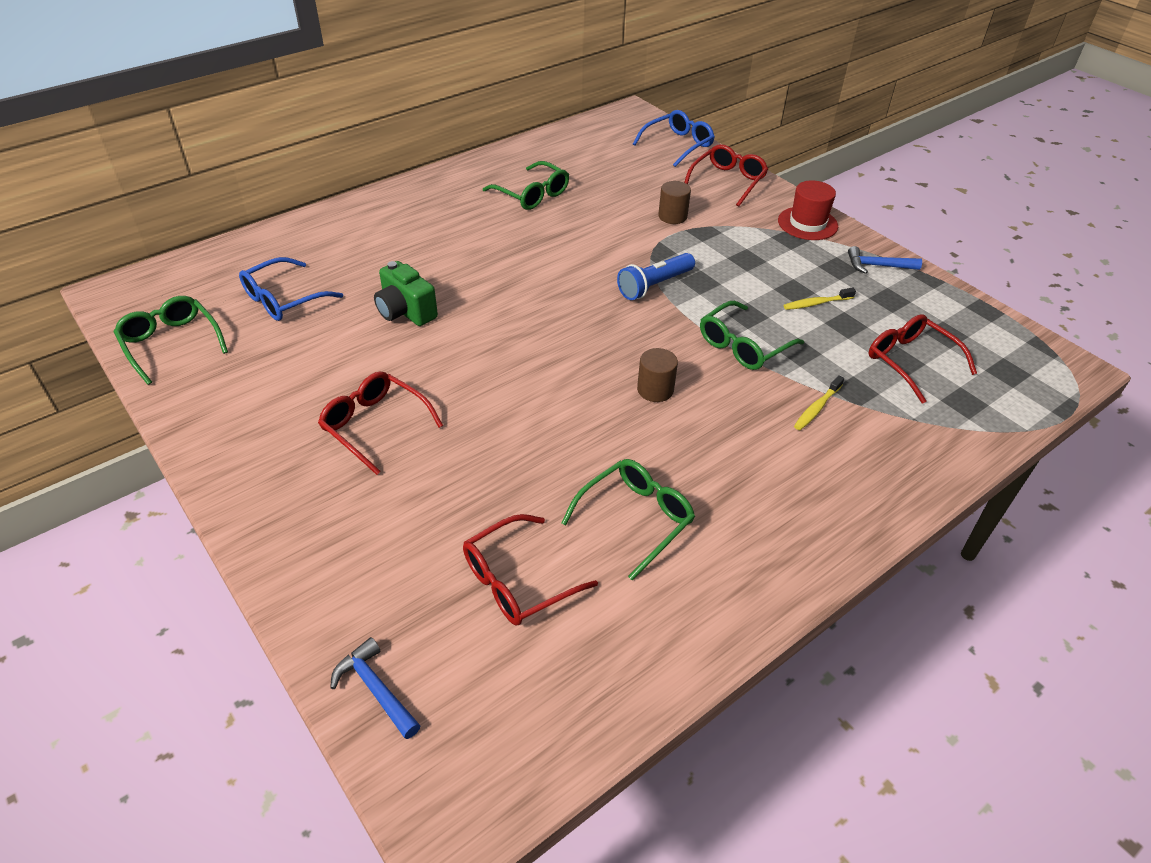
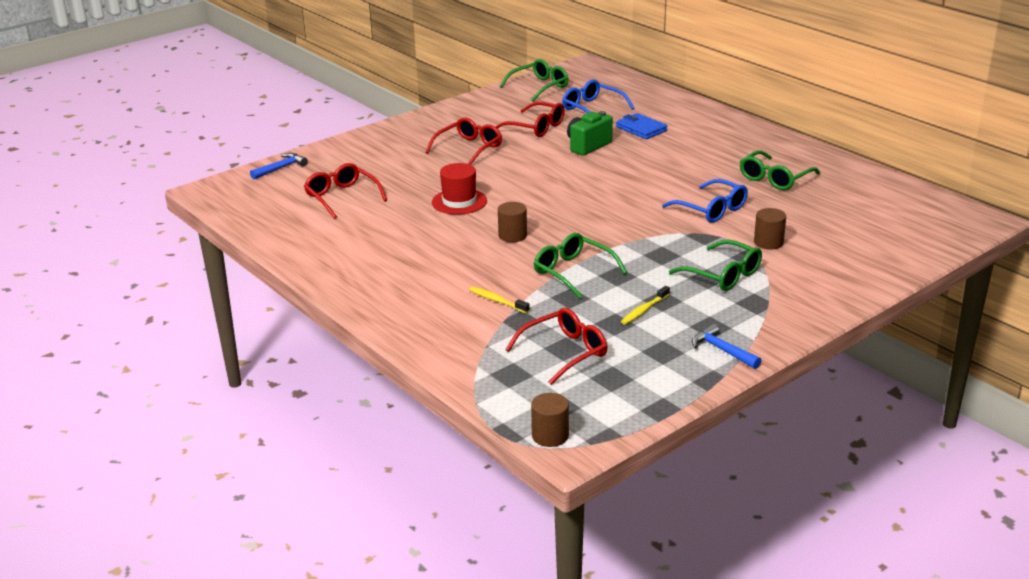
camera: 90 degrees right, 15 degrees down
green glasses [561,459,695,580] -> green glasses moved to [669,240,762,291]
blue flashlight [617,253,695,300] -> none
blue glasses [633,110,715,167] -> blue glasses moved to [662,179,748,223]
red glasses [684,144,768,207] -> red glasses moved to [496,102,565,137]
red hat [778,180,838,240] -> red hat moved to [432,163,487,215]
yellow toothbrush [784,288,856,310] -> yellow toothbrush turned 120 degrees counterclockwise [621,286,670,325]
blue hammer [848,246,922,274] -> blue hammer turned 45 degrees counterclockwise [692,323,761,369]
none -> brown cylinder [531,393,569,447]
none -> blue wallet [616,113,667,139]

